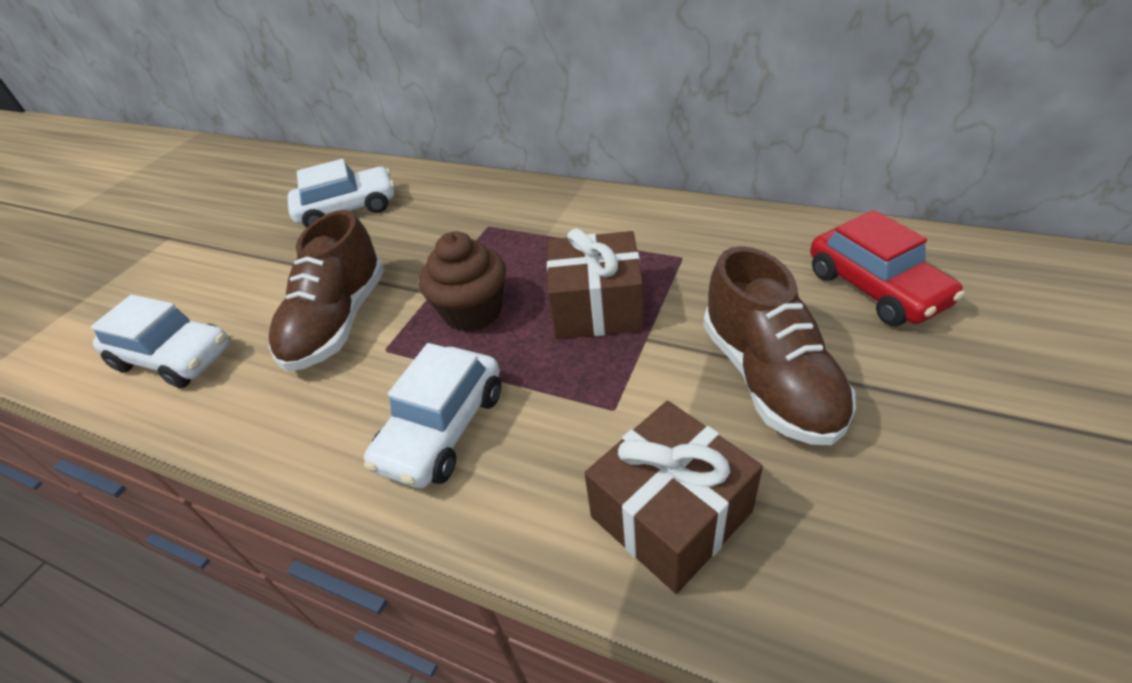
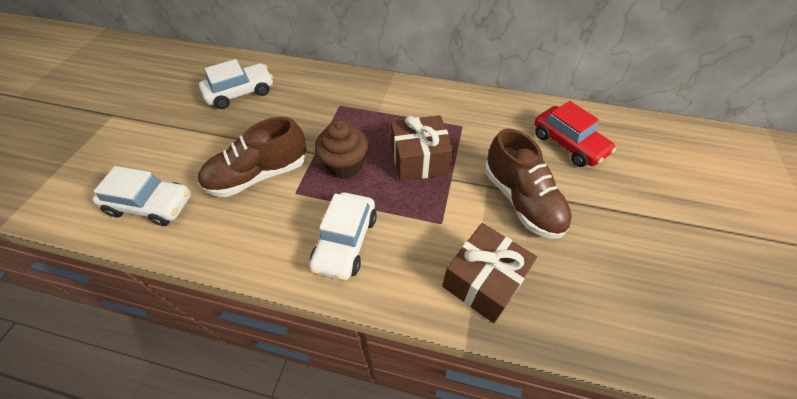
camera: 15 degrees left, 10 degrees up
brown shoe [269,210,384,372] -> brown shoe turned 60 degrees clockwise [198,117,307,197]

